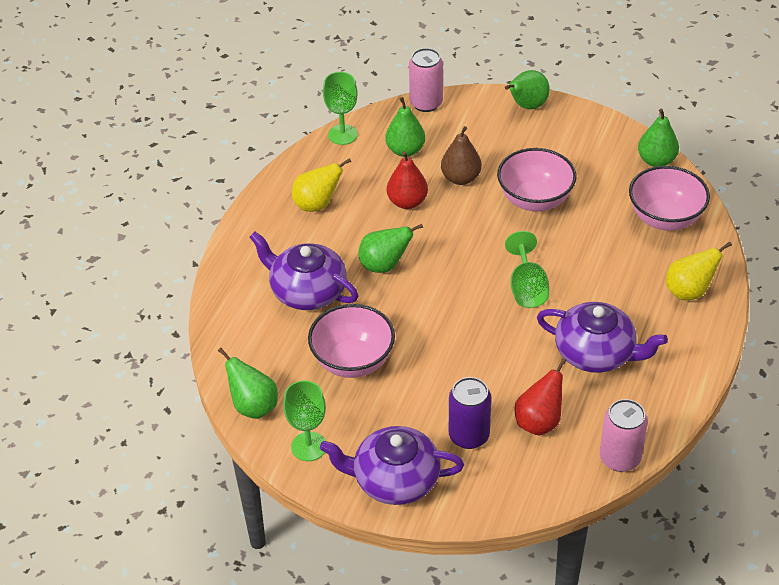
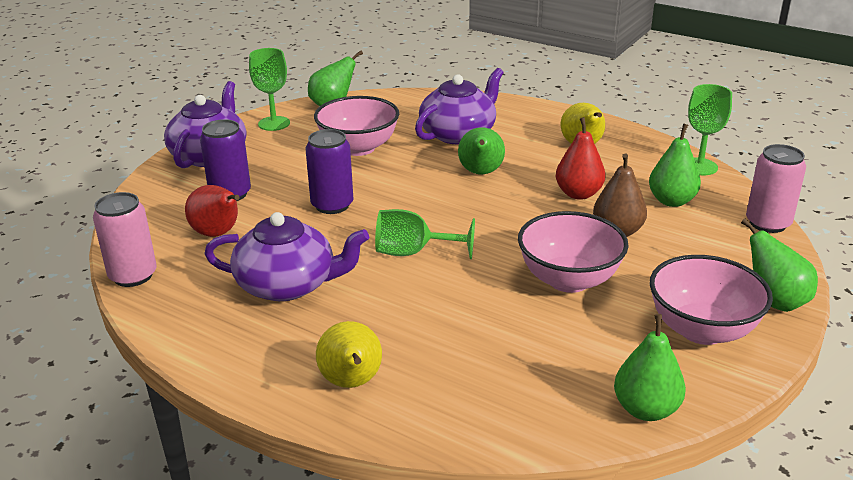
camera: 100 degrees right, 15 degrees down
purple teapot [537,302,668,373] -> purple teapot turned 120 degrees counterclockwise [204,212,369,301]
pink bowl [629,166,710,231] -> pink bowl moved to [650,255,773,345]
none -> purple can [305,129,353,214]

